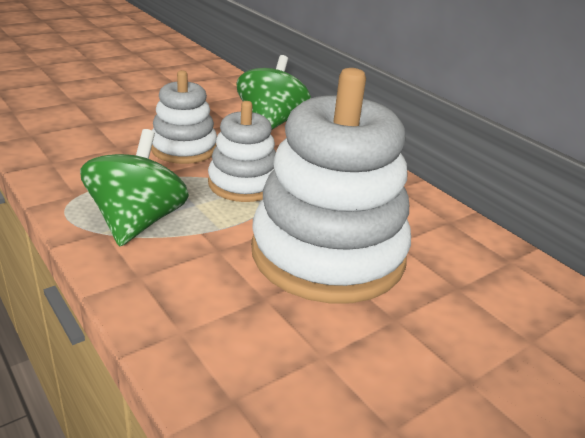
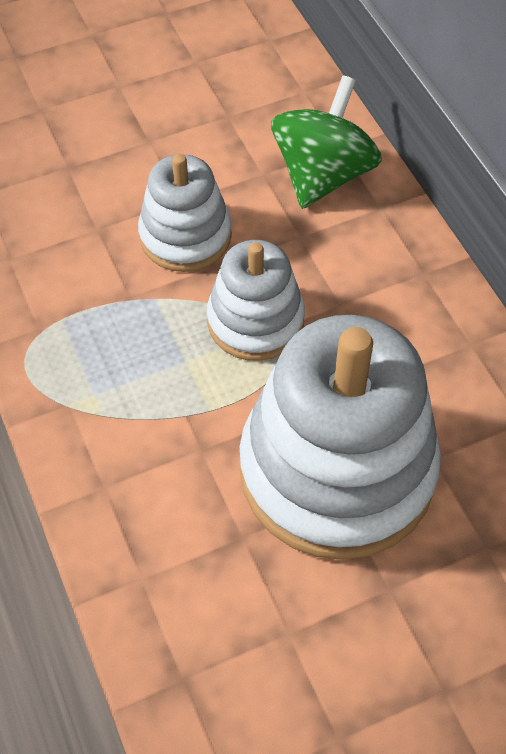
camera: 15 degrees right, 25 degrees up
green spinning top [80,129,189,246] -> none

